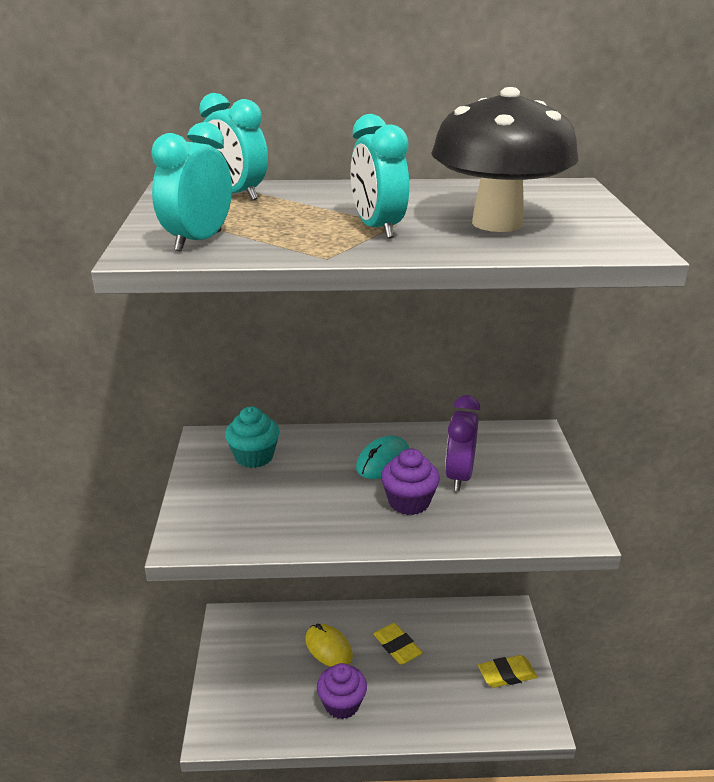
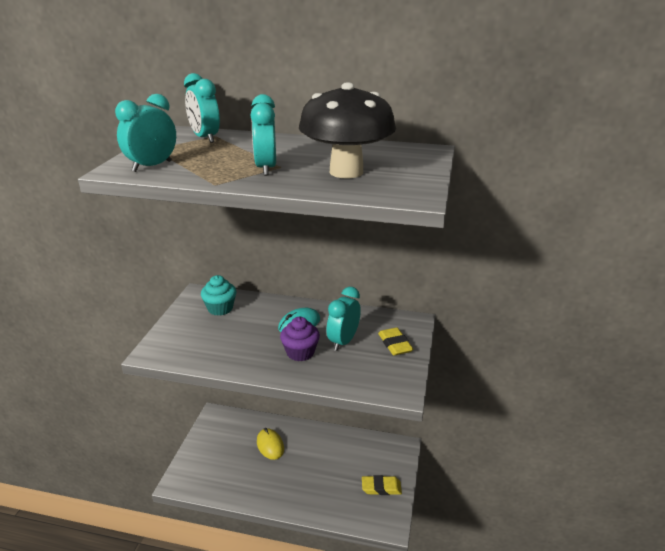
camera: 15 degrees right, 0 degrees up
purple cupcake [317,663,367,719] -> none
yellow eraser [373,623,423,664] -> yellow eraser moved to [378,327,414,356]
purple clock [445,395,481,491] -> turquoise clock [326,287,361,351]

